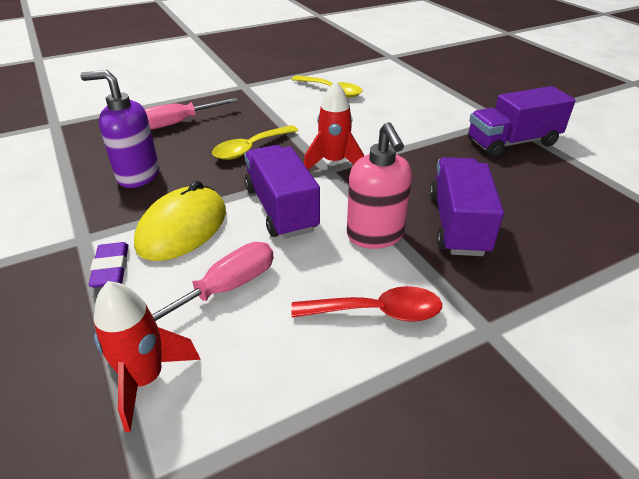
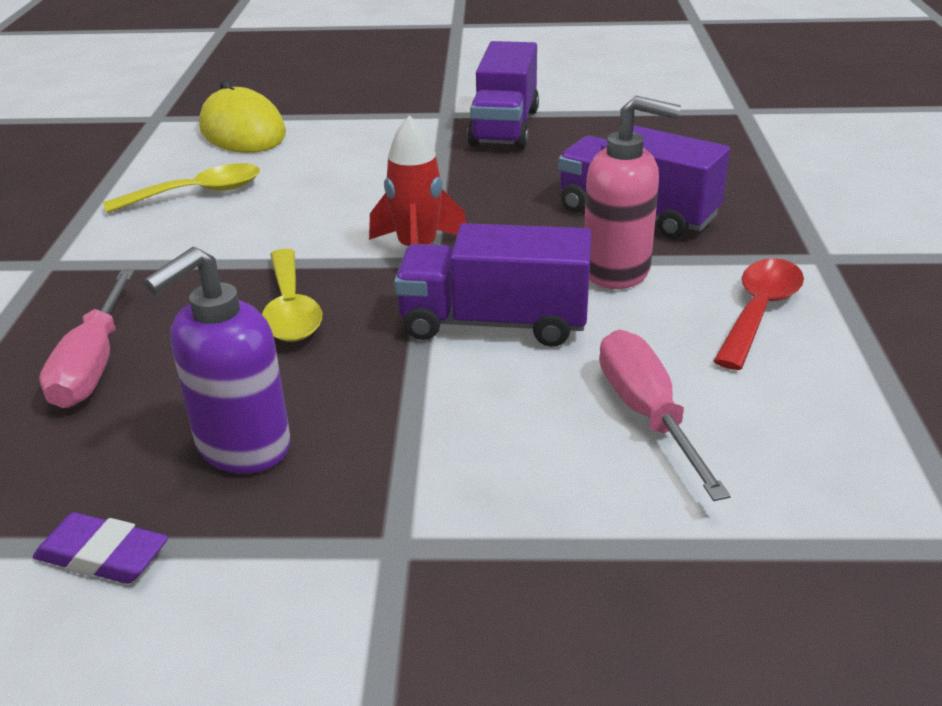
camera: 60 degrees left, 5 degrees down
purple eraser [88,242,129,288] -> purple eraser moved to [33,512,168,584]
red rocket [94,281,201,432] -> none
yellow mouse [134,181,226,261] -> yellow mouse moved to [199,80,286,153]

